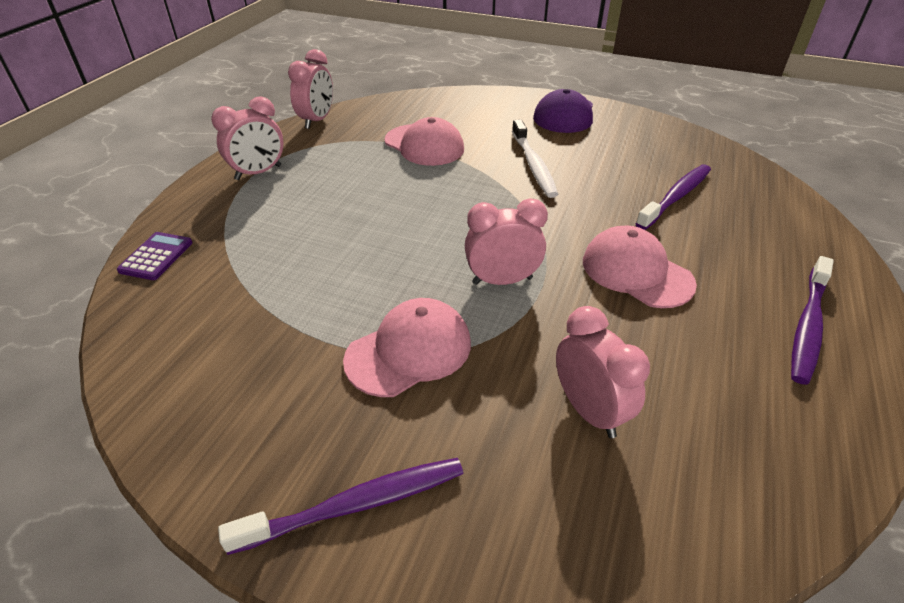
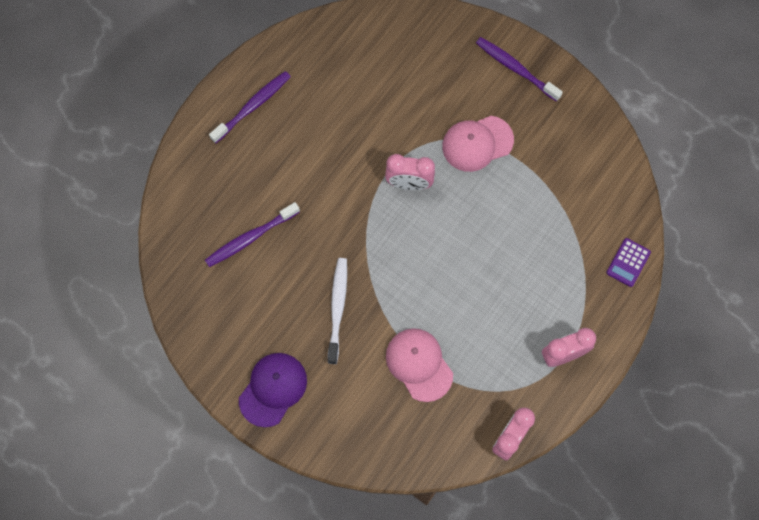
camera: 165 degrees left, 30 degrees up
purple toothbrush [218,458,463,555] -> purple toothbrush turned 45 degrees clockwise [476,37,563,102]
pink clock [556,306,650,438] -> none
pink cap [583,226,697,308] -> none

